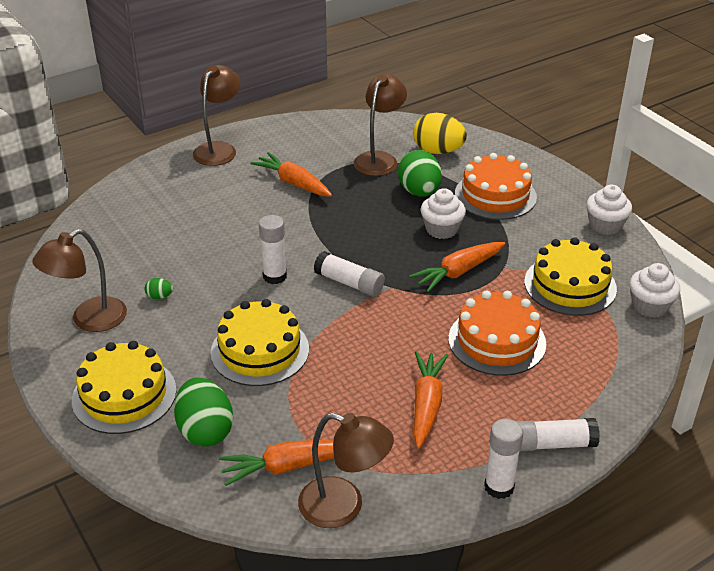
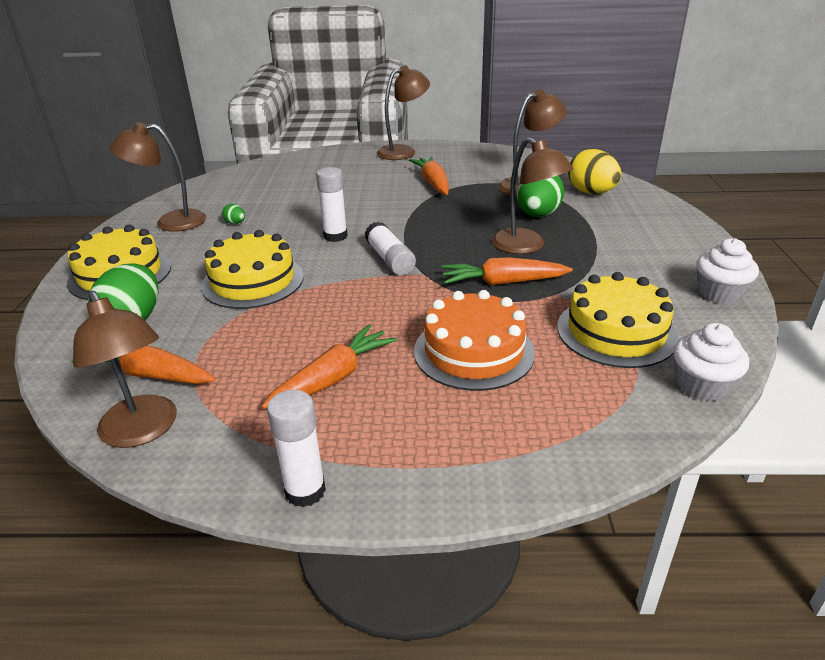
camera: 35 degrees right, 5 degrees down
white cupcake [421,188,466,239] -> brown lamp [492,137,573,254]
orange cake [455,153,537,220] -> none
white glue stick [516,418,600,451] -> none

